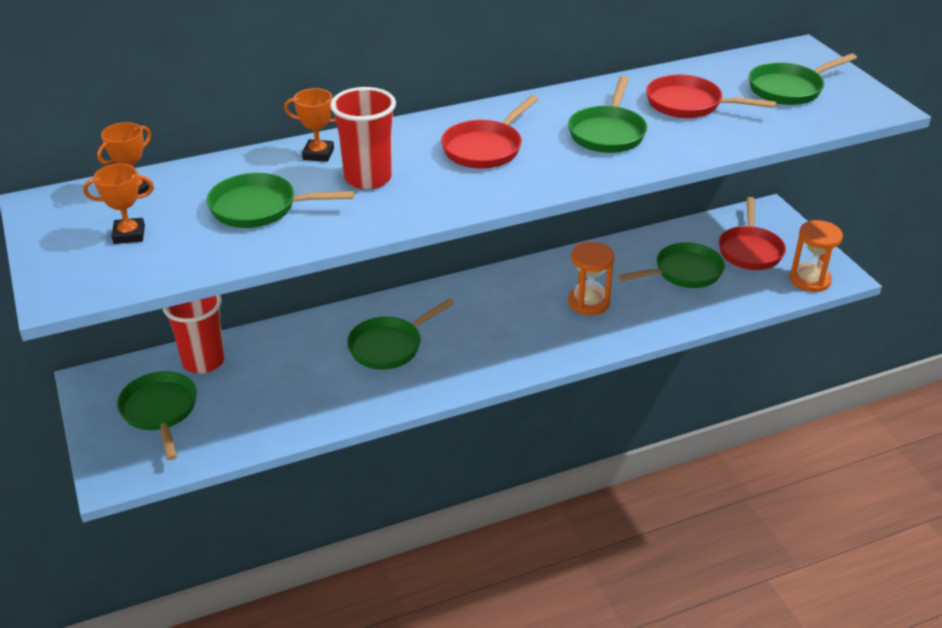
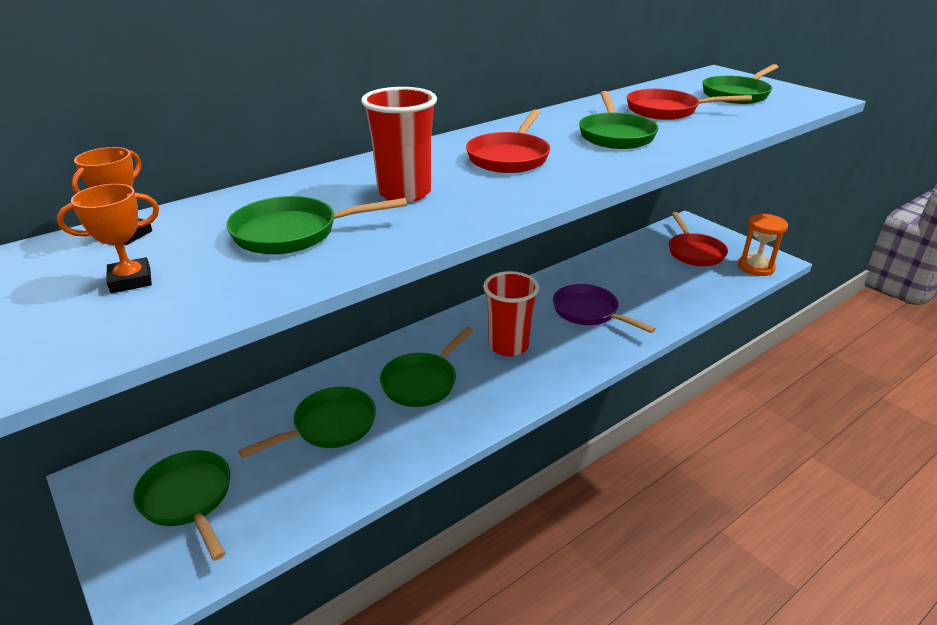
camera: 15 degrees left, 5 degrees down
red cup [163,295,225,374] -> red cup moved to [483,271,539,357]
orange trophy [284,88,336,162] -> none
orange hourglass [568,242,615,315] -> purple pan [553,284,656,333]
green pan [618,243,725,288] -> green pan moved to [238,387,376,458]

